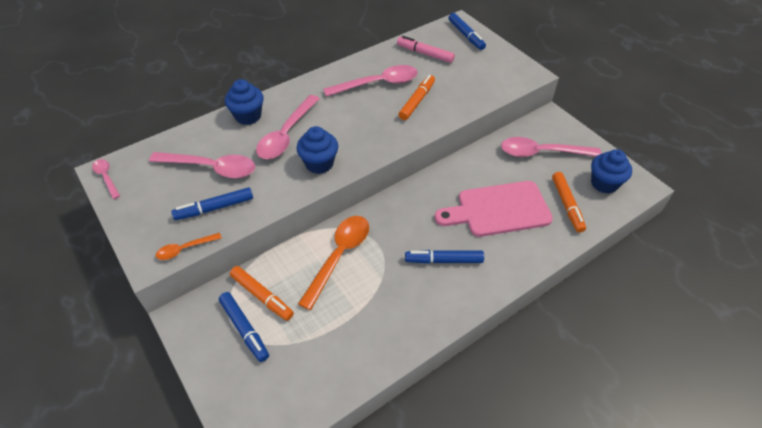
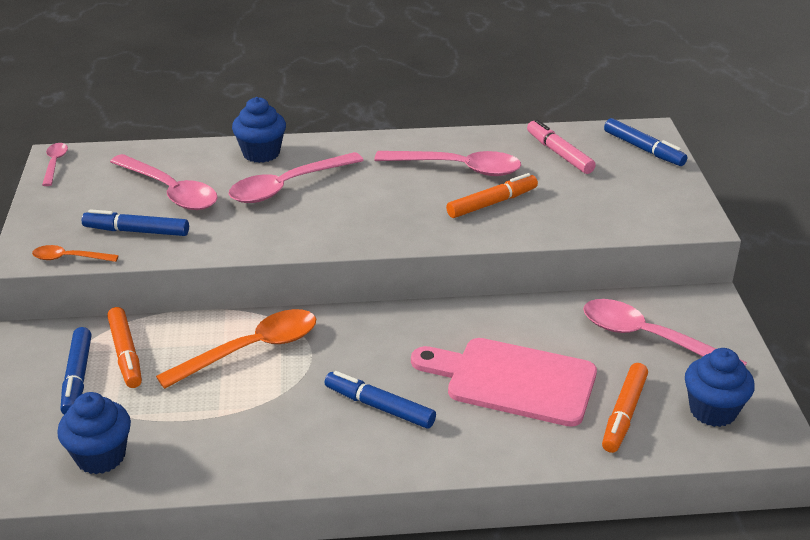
camera: 30 degrees right, 15 degrees down
blue cupcake [296,126,338,174] -> blue cupcake moved to [57,392,131,474]
blue marker [448,13,486,50] -> blue marker turned 45 degrees counterclockwise [604,118,687,166]

